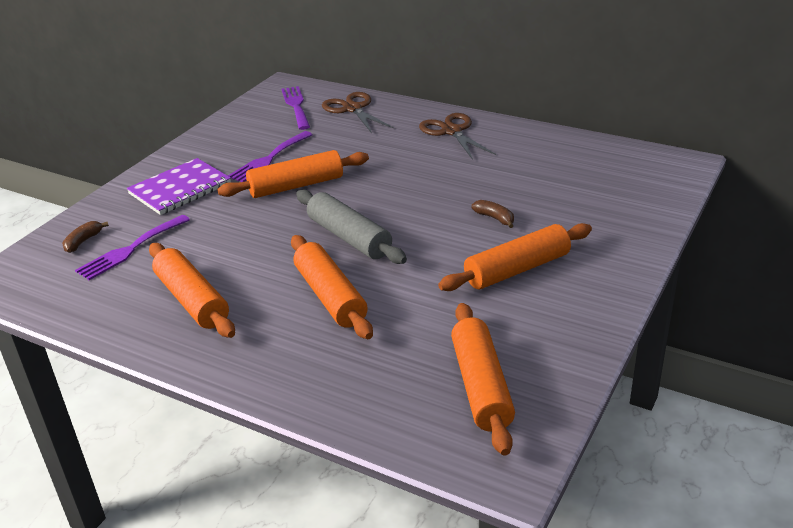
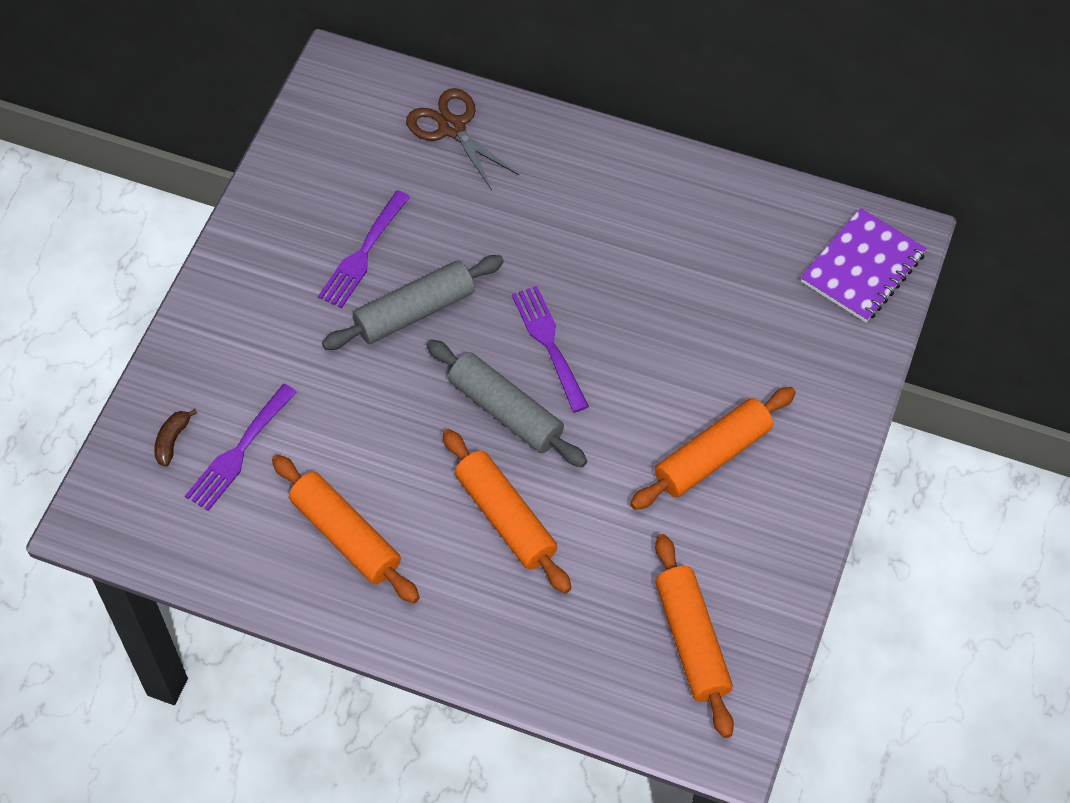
camera: 10 degrees left, 25 degrees up
purple notebook [127,158,231,215] -> purple notebook moved to [801,208,927,322]
orange rolling pin [217,150,369,198] -> grey rolling pin [322,255,504,350]
purple fork [282,86,310,130] -> purple fork moved to [512,286,589,413]
brown scissors [419,113,496,160] -> none
brown banana [472,200,514,228] -> none

